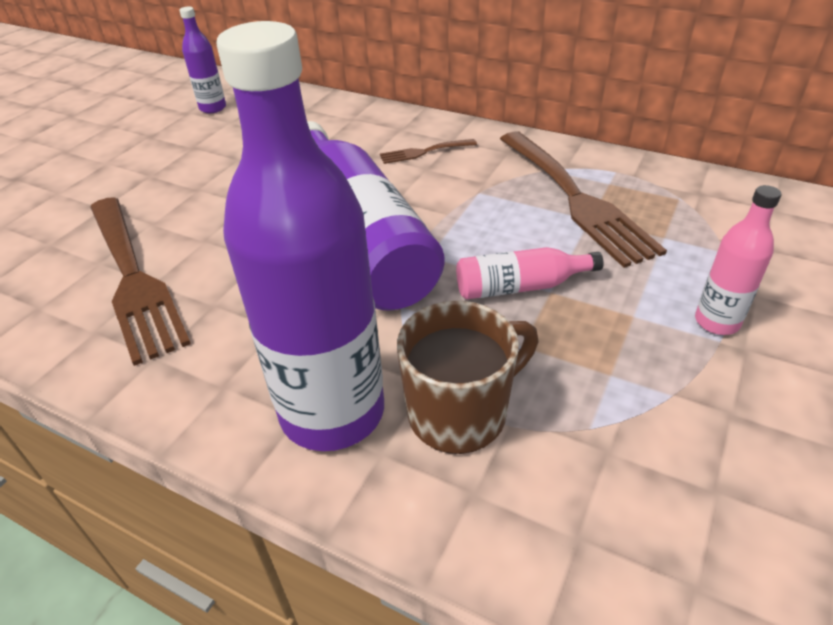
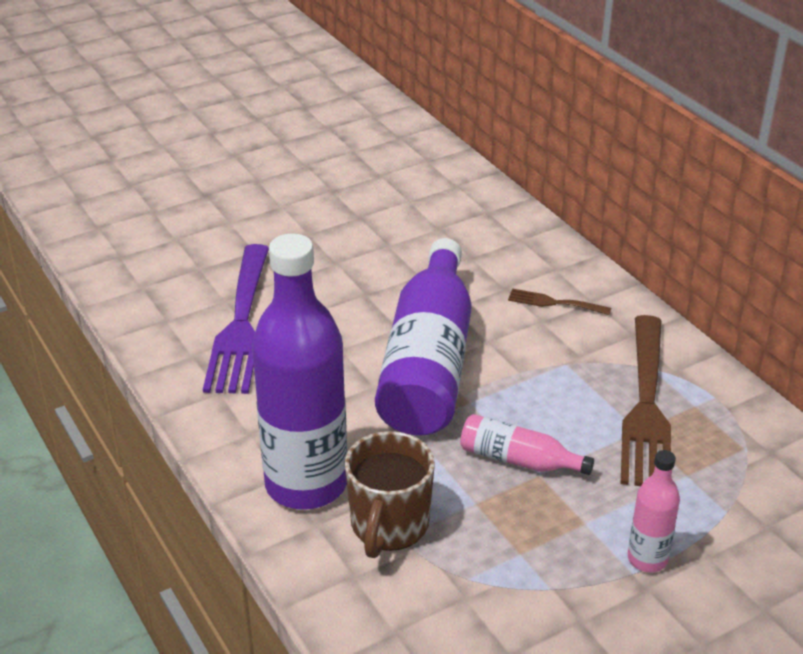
camera: 30 degrees right, 5 degrees down
brown fork [90,197,191,366] -> purple fork [203,244,269,394]
purple bottle [179,6,226,113] -> none
brown mug [397,301,539,454] -> brown mug turned 105 degrees clockwise [345,431,435,558]

